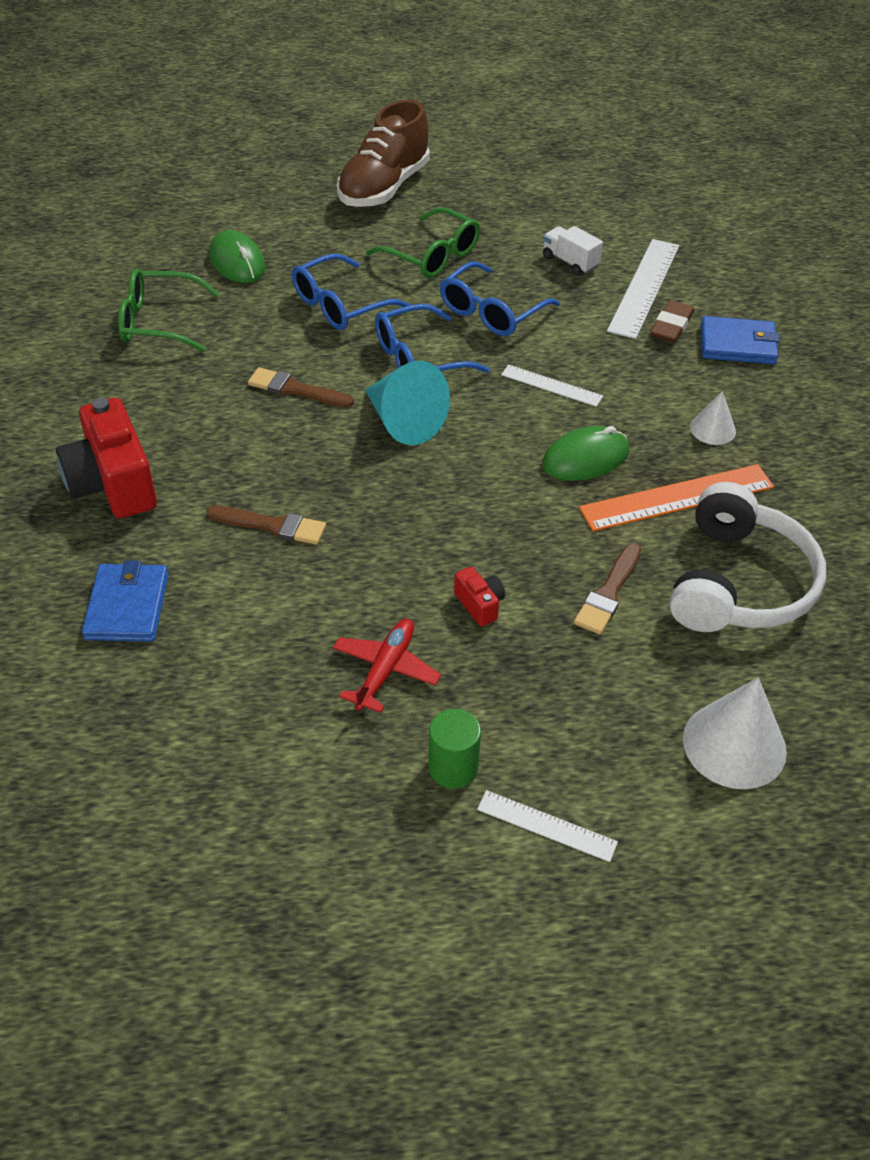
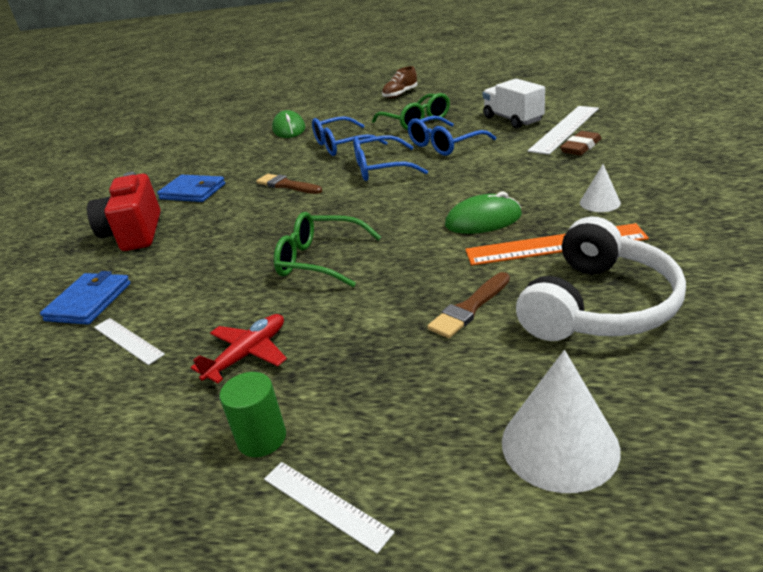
camera: 20 degrees right, 15 degrees down
green glasses [118,268,220,352] -> green glasses moved to [274,212,381,287]
brown brush [206,505,326,545] -> none
brown shoe [337,99,430,207] -> brown shoe [382,66,417,98], size x0.52
turquoise cone [365,361,450,445] -> none
red camera [454,567,505,627] -> none
white ruler [501,365,603,407] -> white ruler moved to [94,318,165,365]
white truck [543,226,603,276] -> white truck [483,79,545,129], size x1.53
blue wallet [701,316,780,364] -> blue wallet moved to [157,175,225,202]

